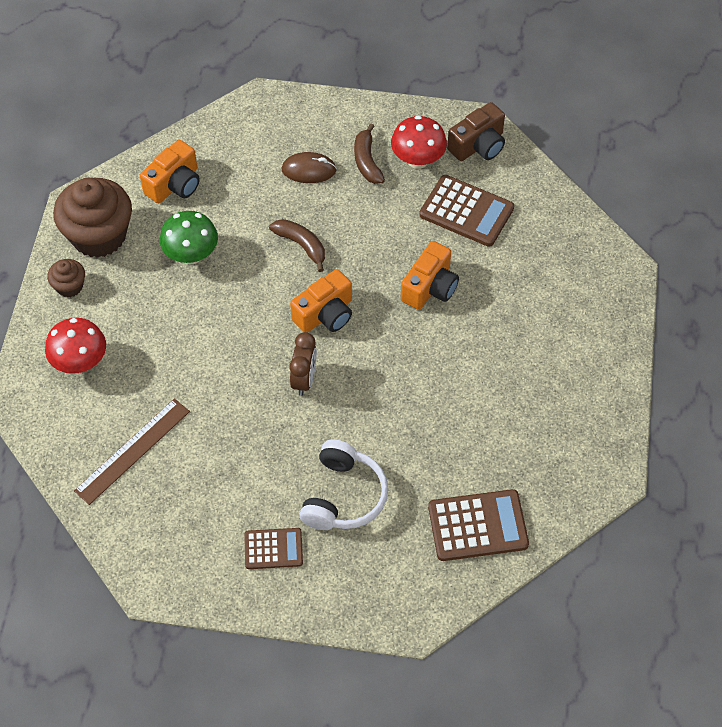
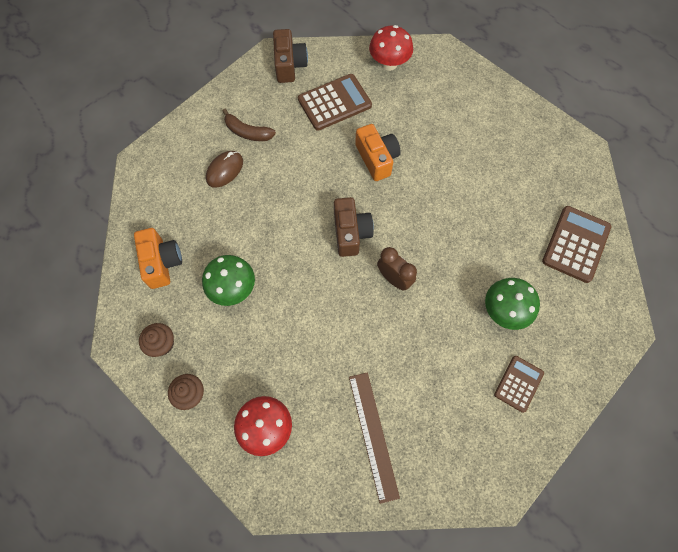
camera: 55 degrees left, 10 degrees up
brown cupcake [53,178,132,258] -> brown cupcake [139,323,174,357], size x0.48
brown banana [269,219,325,272] -> none
orange camera [290,269,352,332] -> brown camera [334,197,374,257]
white headphones [299,439,388,530] -> green mushroom [485,278,540,330]
red mushroom [391,115,447,169] -> red mushroom moved to [369,25,413,71]

